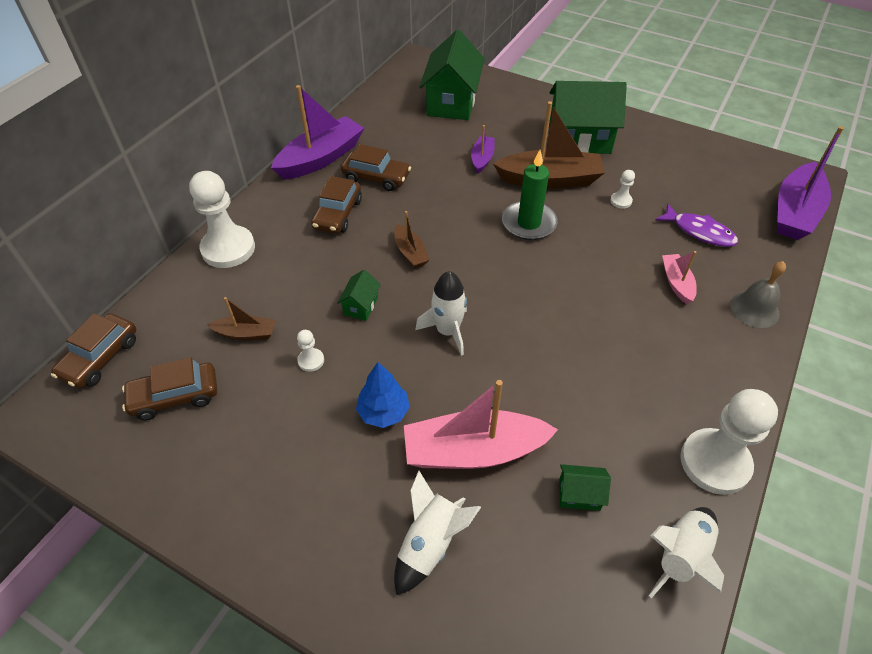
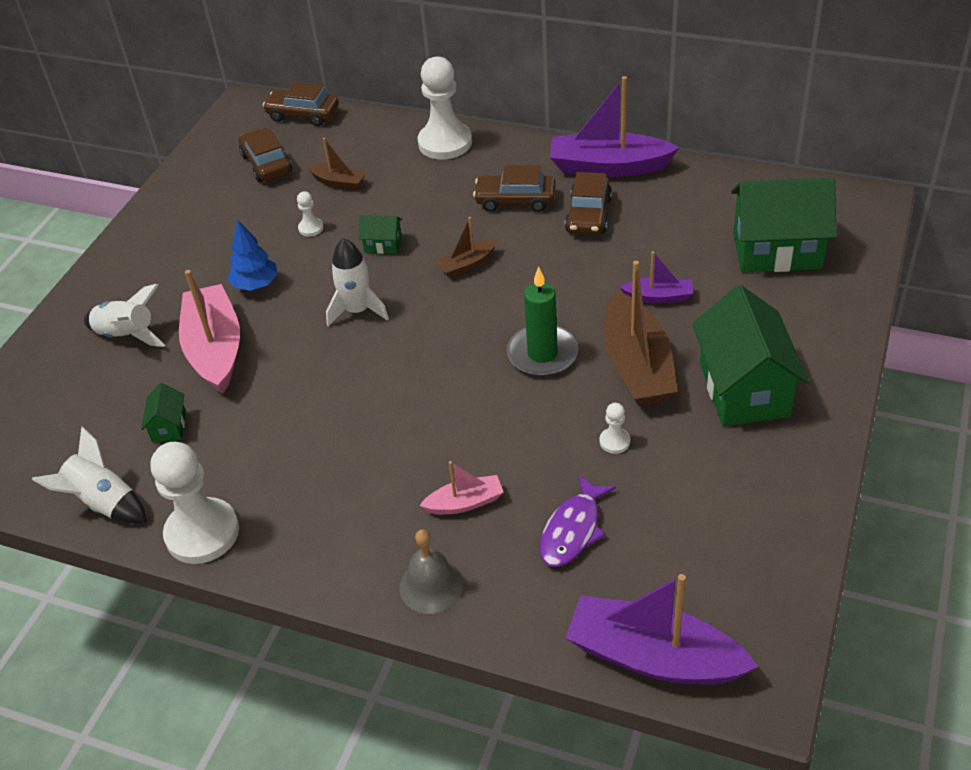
camera: 85 degrees right, 5 degrees down
brown boat [207,297,275,340] -> brown boat turned 60 degrees counterclockwise [307,138,366,190]
purple boat [271,85,364,180] -> purple boat turned 150 degrees clockwise [550,76,679,177]

